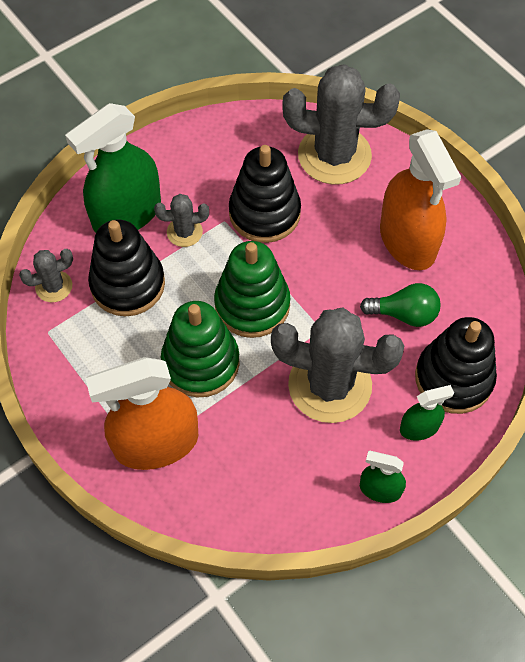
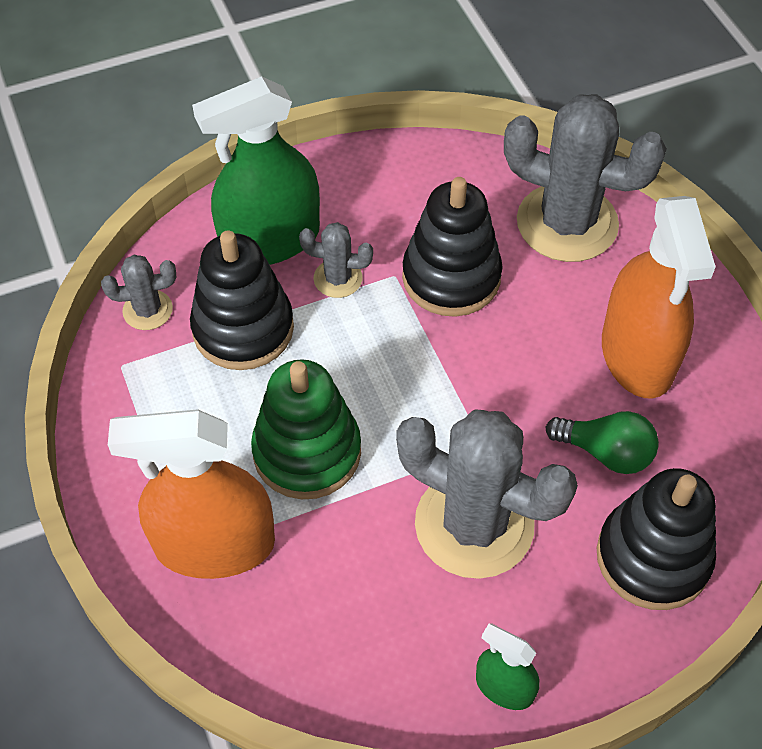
camera: 15 degrees right, 5 degrees down
green stacking toy [214,241,290,338] -> none
green spray bottle [400,385,454,441] -> none

